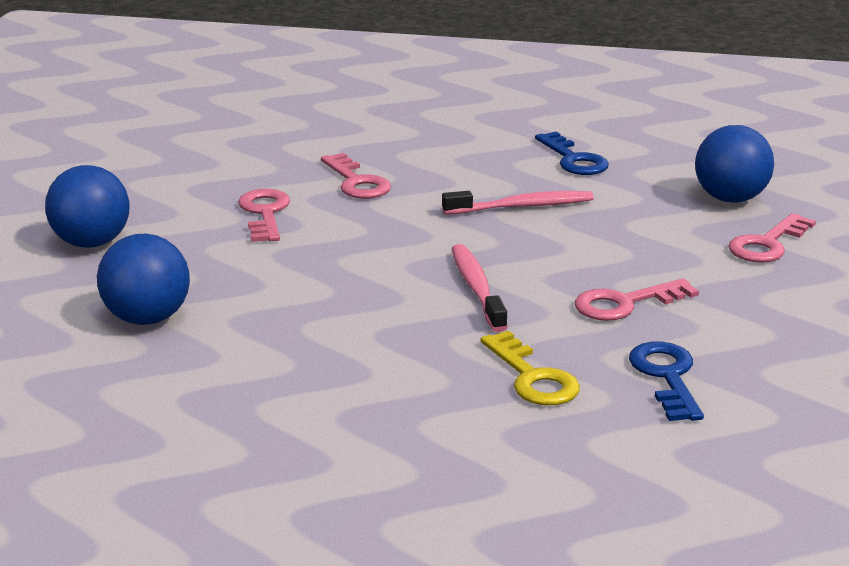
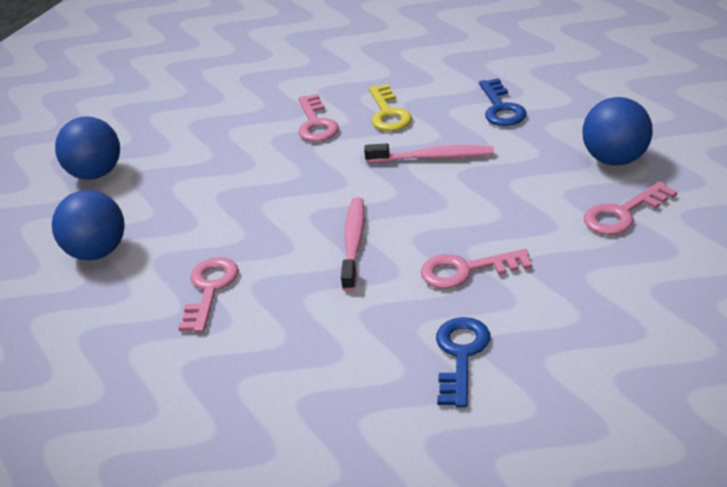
camera: 20 degrees right, 10 degrees up
pink key [238,189,290,242] -> pink key moved to [178,257,239,332]
yellow key [481,331,580,405] -> yellow key moved to [369,84,412,131]

